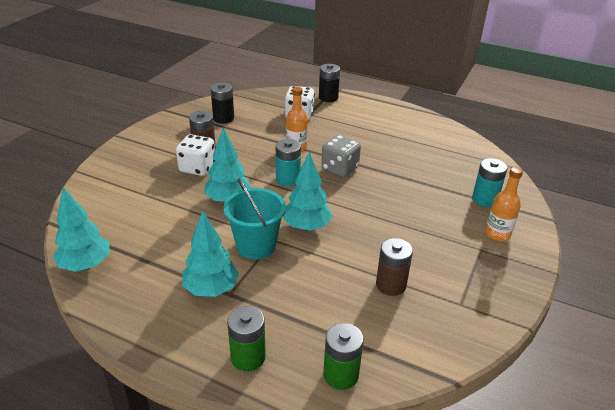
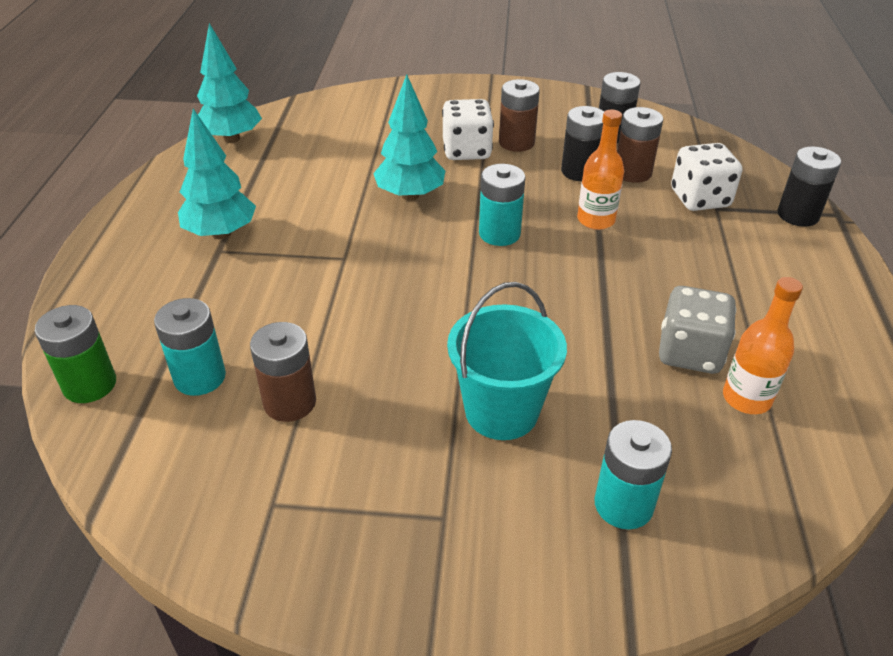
camera: 70 degrees right, 5 degrees up
turquoise bucket [224,178,286,259] -> turquoise bucket moved to [447,282,567,440]
green battery [227,306,266,371] -> none
turquoise tree [283,152,332,231] -> none
grey dice [321,135,361,177] -> grey dice moved to [659,286,736,374]
orange bottle [485,167,523,241] -> orange bottle moved to [723,277,803,414]
none -> turquoise battery [154,298,226,396]
none -> black battery [561,106,604,181]
none -> brown battery [617,107,663,183]

